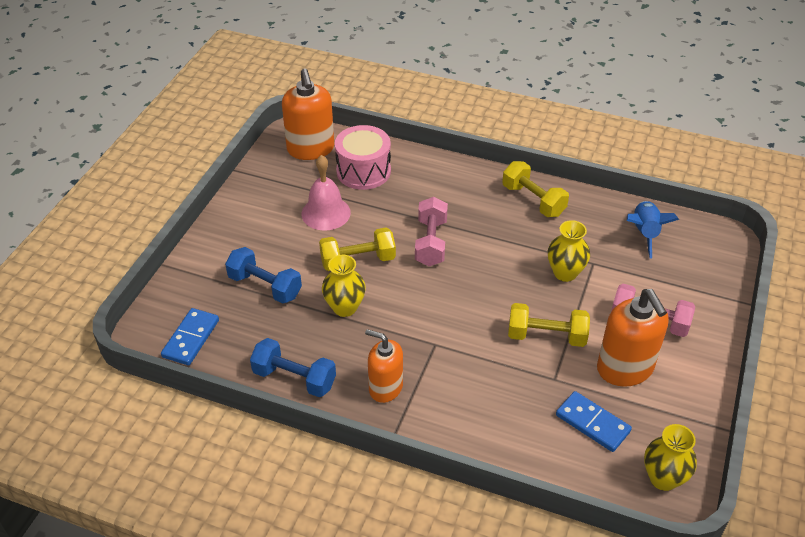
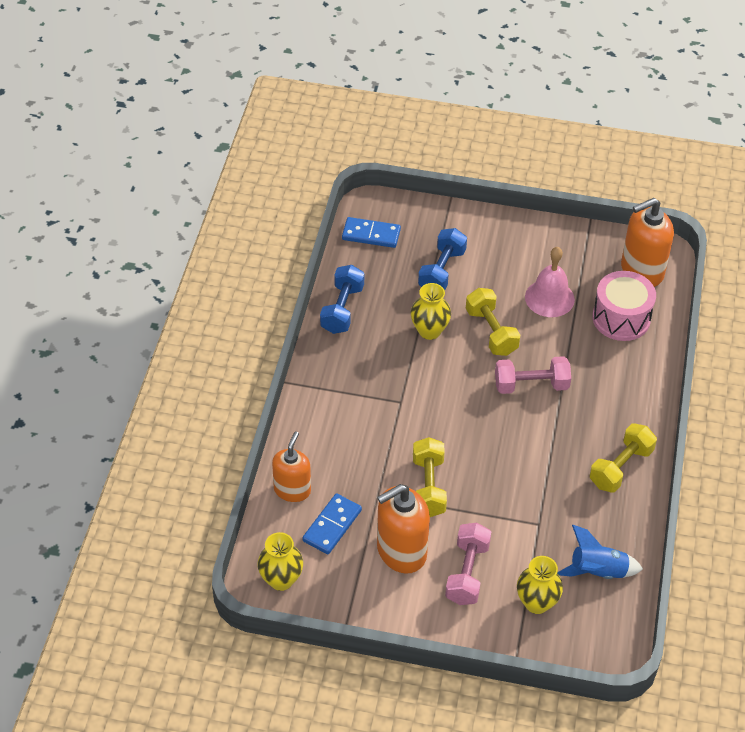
camera: 80 degrees right, 5 degrees up
orange soap dispenser [365,329,403,403] -> orange soap dispenser moved to [272,432,311,502]
yellow vase [548,220,590,282] -> yellow vase moved to [517,556,563,614]

